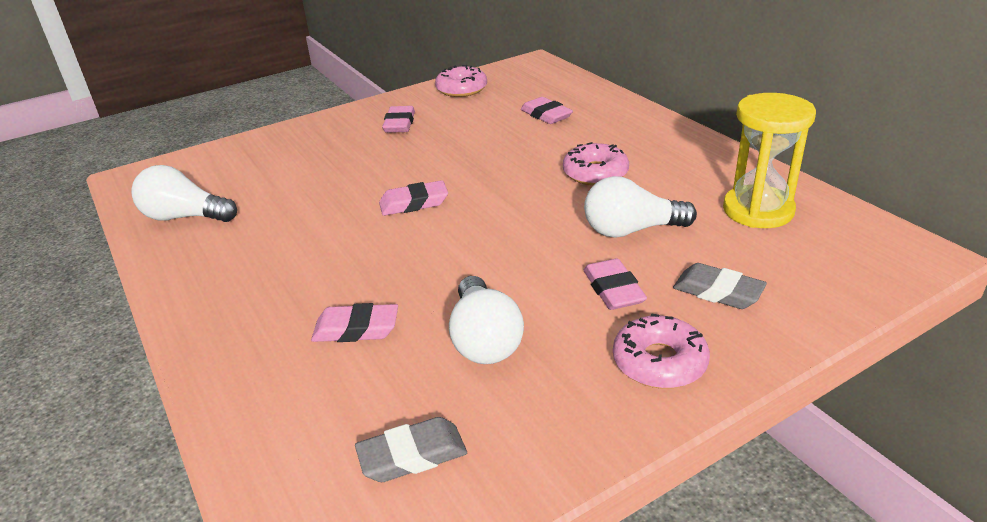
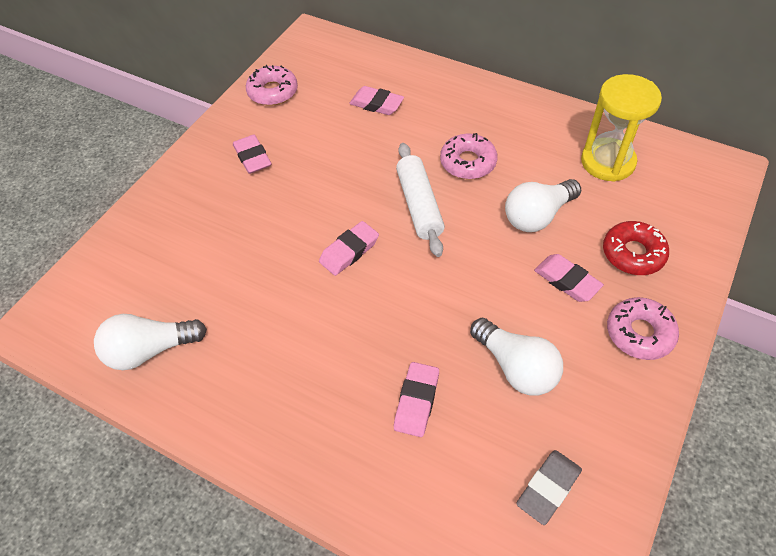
camera: 30 degrees left, 20 degrees up
pink eraser [311,303,398,342] -> pink eraser turned 45 degrees counterclockwise [394,362,439,437]
grey eraser [673,263,767,309] -> red donut [603,221,669,275]
none -> white rolling pin [396,143,445,257]

